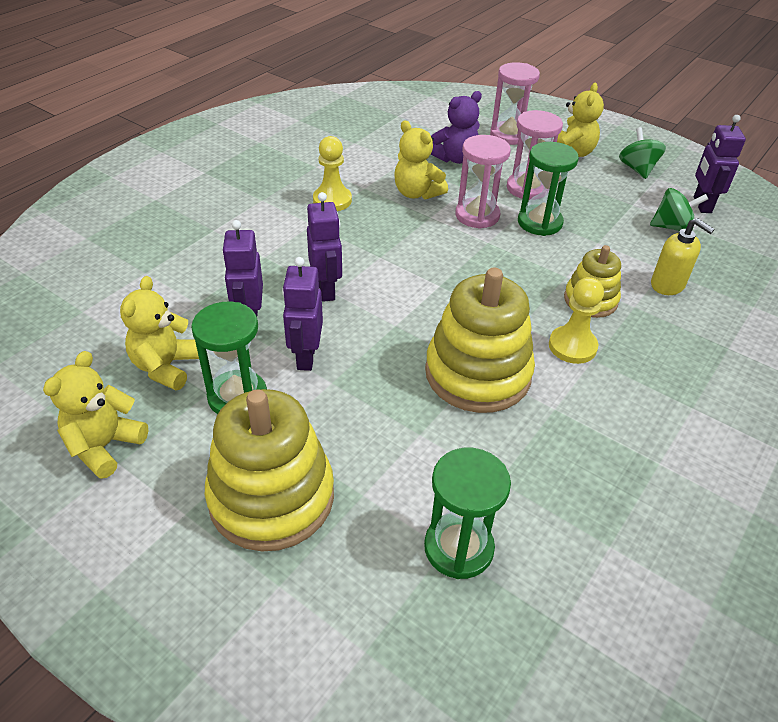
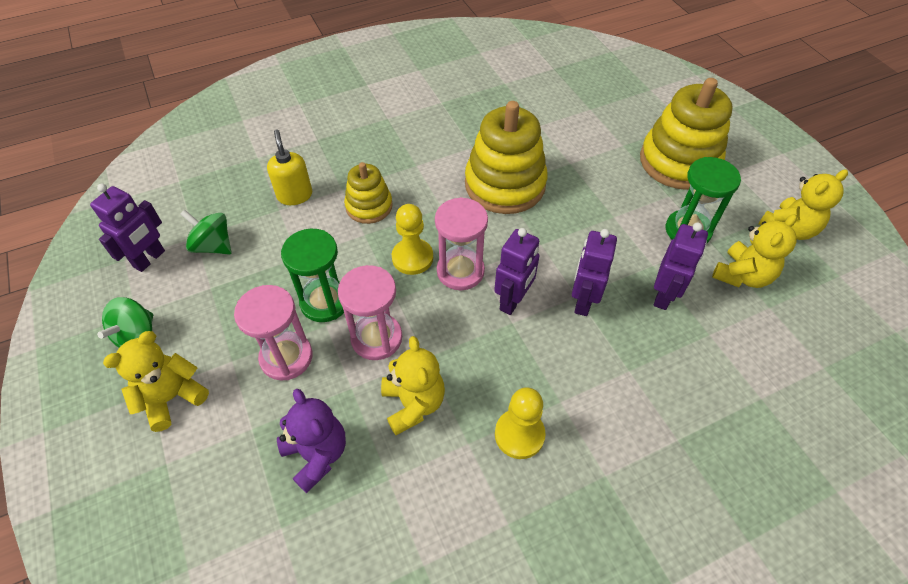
camera: 150 degrees left, 10 degrees up
purple robot [282,257,323,371] -> purple robot moved to [494,228,539,315]
green hourglass [424,448,511,579] -> none
purple teddy bear [431,91,482,164] -> purple teddy bear turned 60 degrees clockwise [277,389,346,493]
pink hourglass [490,62,540,145] -> pink hourglass moved to [435,197,488,290]
yellow pawn [549,277,604,364] -> yellow pawn moved to [392,204,433,275]

